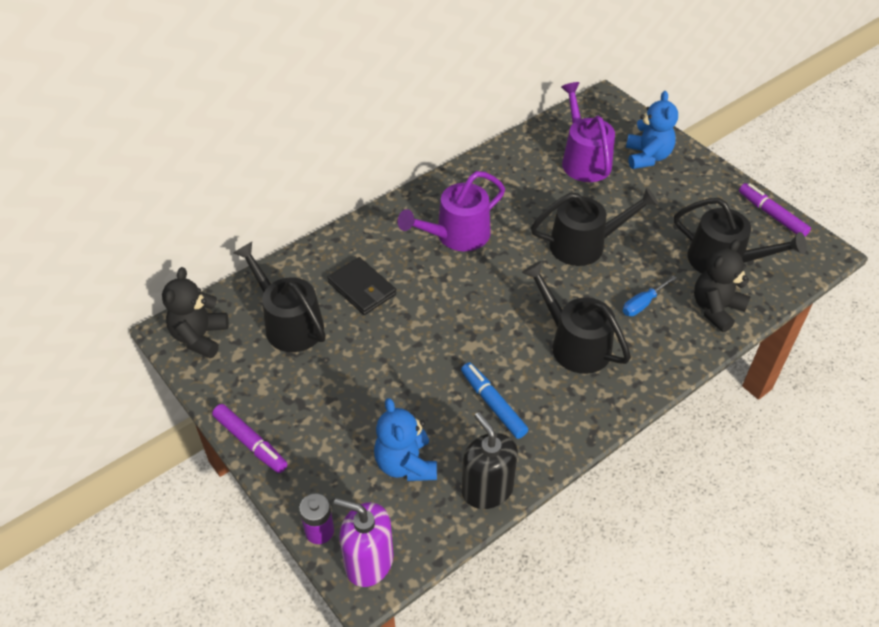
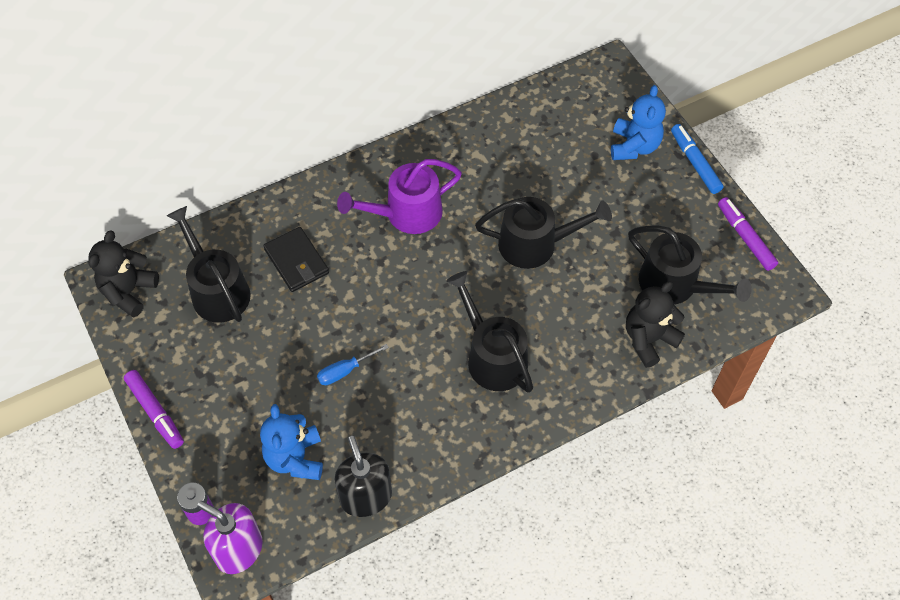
camera: 10 degrees right, 10 degrees up
blue marker [461,362,528,439] -> blue marker moved to [671,124,724,194]
purple watering can [561,82,615,182] -> none
blue screwdriver [623,275,677,316] -> blue screwdriver moved to [317,344,389,385]

